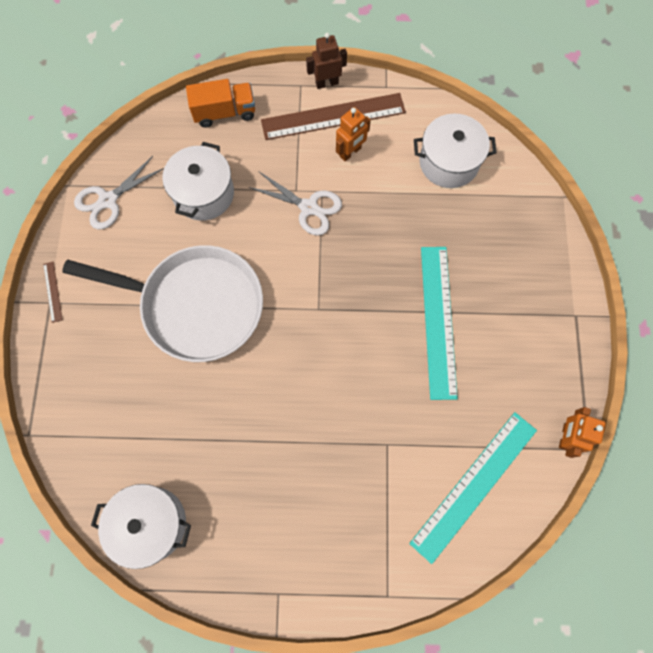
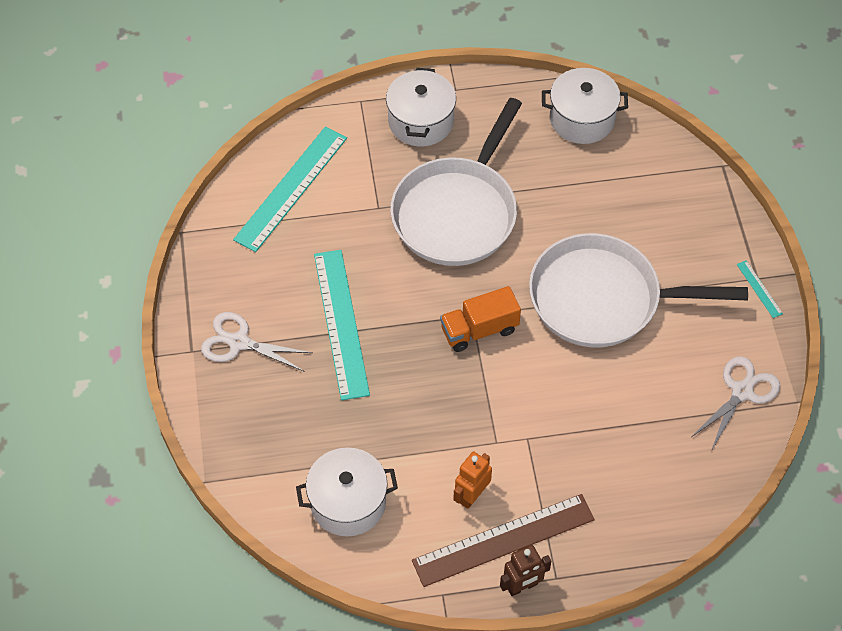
camera: 170 degrees right, 15 degrees down
brown ruler [43,262,63,323] -> turquoise ruler [737,260,783,318]
white pot [162,142,234,221] -> white pot moved to [386,68,456,146]
orange truck [186,79,255,128] -> orange truck moved to [440,286,521,352]
white scissors [248,171,342,236] -> white scissors moved to [201,312,312,371]
orange robot [559,407,606,458] -> none
none -> white pan [390,98,522,266]

